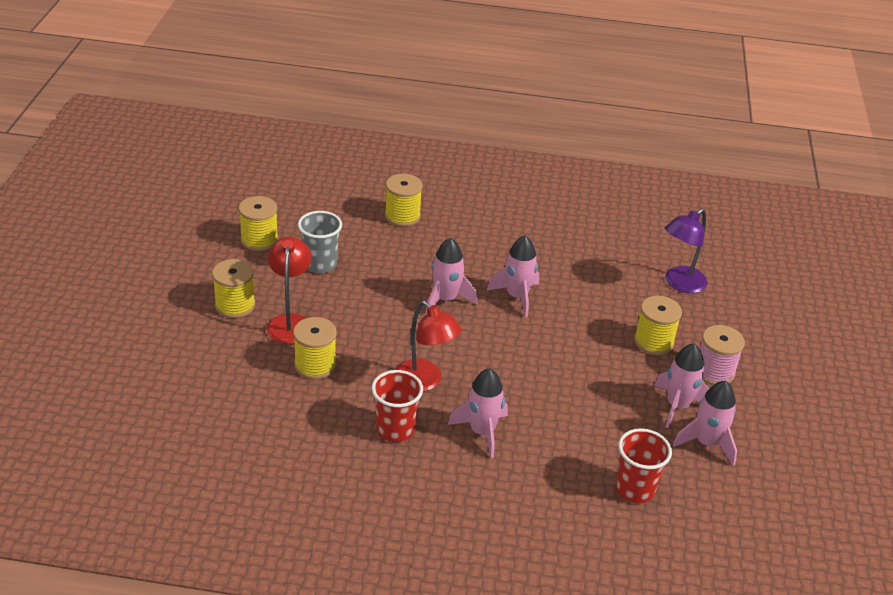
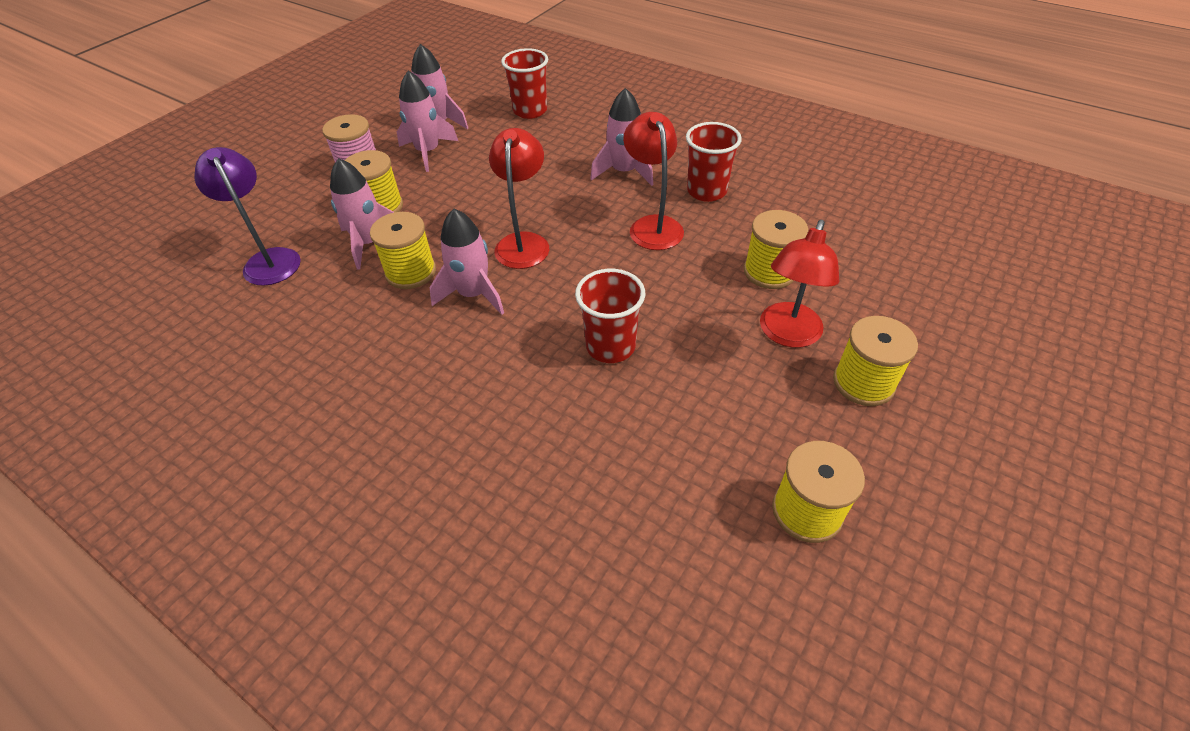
camera: 150 degrees left, 10 degrees up
grey cup [298,211,342,273] -> none
yellow spool [385,174,422,227] -> yellow spool moved to [370,212,436,289]
pink rocket [425,238,477,315] -> pink rocket moved to [330,158,394,270]
purple lamp [665,208,707,293] -> purple lamp turned 105 degrees counterclockwise [195,147,301,286]
none -> red lamp [489,128,549,269]
none -> red cup [575,269,645,363]

